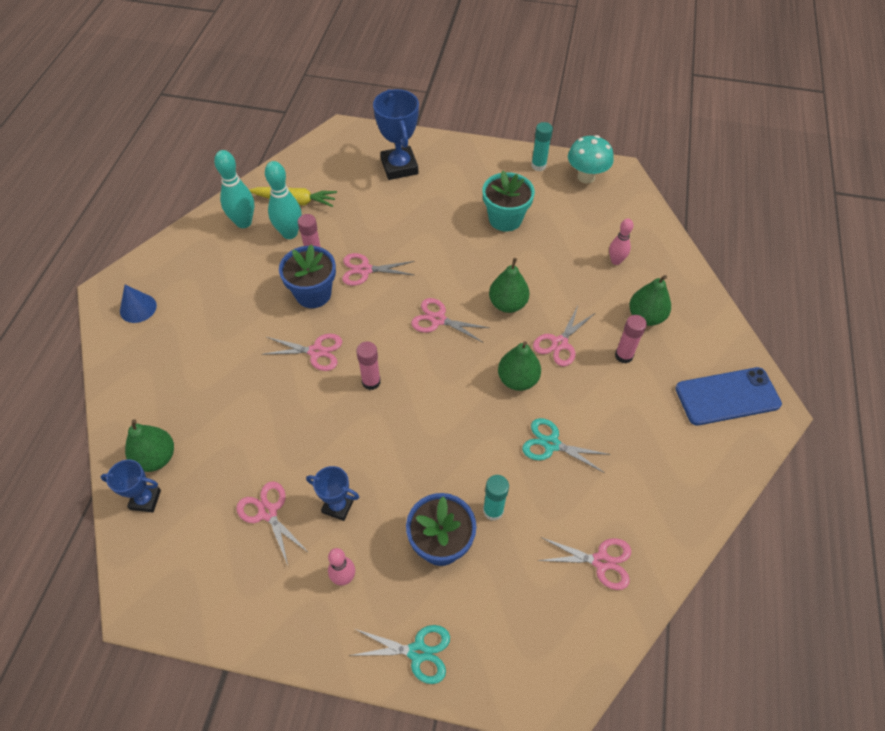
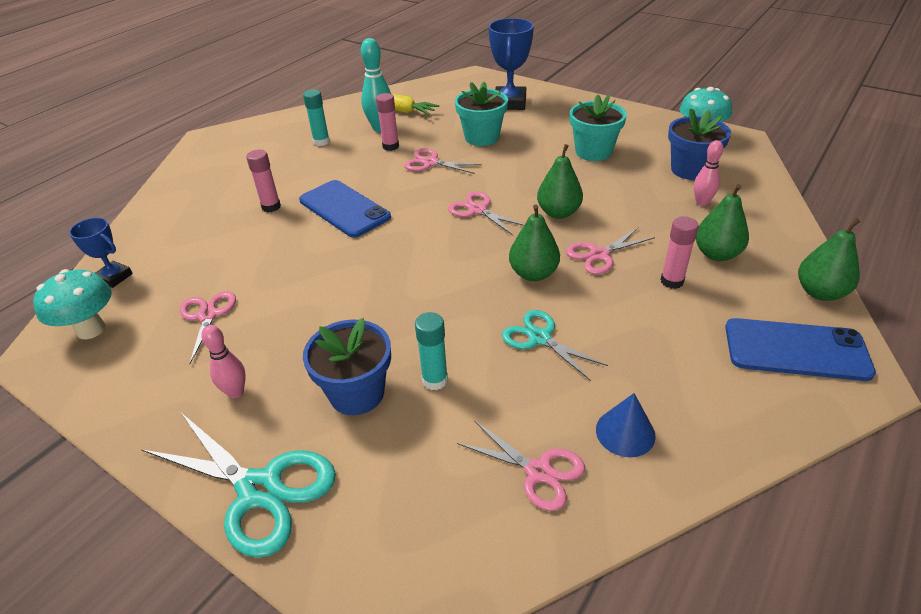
camera: 25 degrees right, 15 degrees down
blue cone [120,285,157,323] -> blue cone moved to [596,393,656,457]
green pear [125,419,174,472] -> green pear moved to [798,218,860,301]
turquoise bowling pin [214,150,254,228] -> none
pink scissors [264,334,342,371] -> blue phone [299,180,391,238]
blue flower pot [279,244,336,308] -> blue flower pot moved to [668,108,731,180]
blue trophy [306,466,359,521] -> none
turquoise scissors [349,625,450,684] -> turquoise scissors [141,413,336,558], size x1.63
pink glue stick [356,341,381,390] -> pink glue stick moved to [246,150,281,212]
turquoise glue stick [531,122,553,171] -> turquoise glue stick moved to [303,90,330,146]
none -> turquoise mushroom [33,269,112,340]
none -> turquoise flower pot [455,82,508,146]

